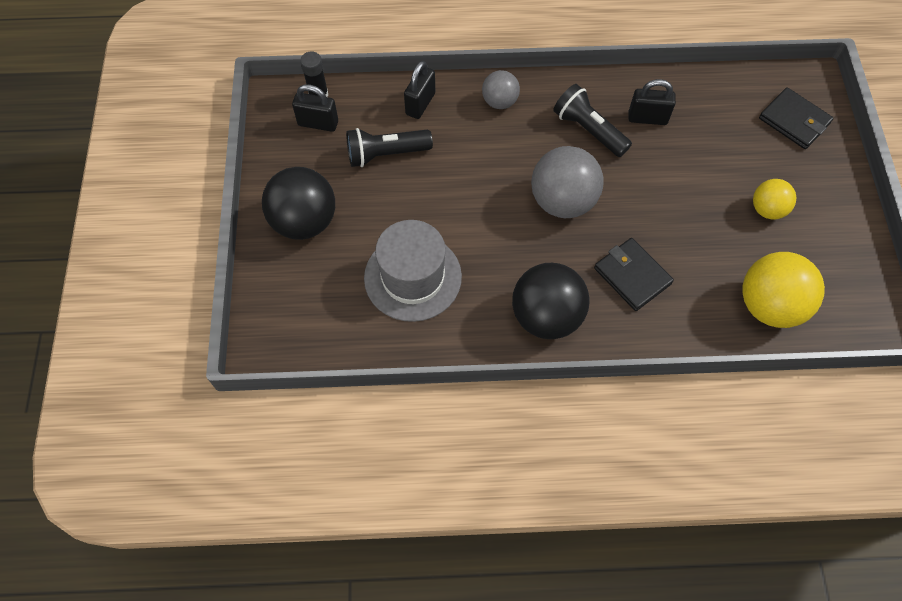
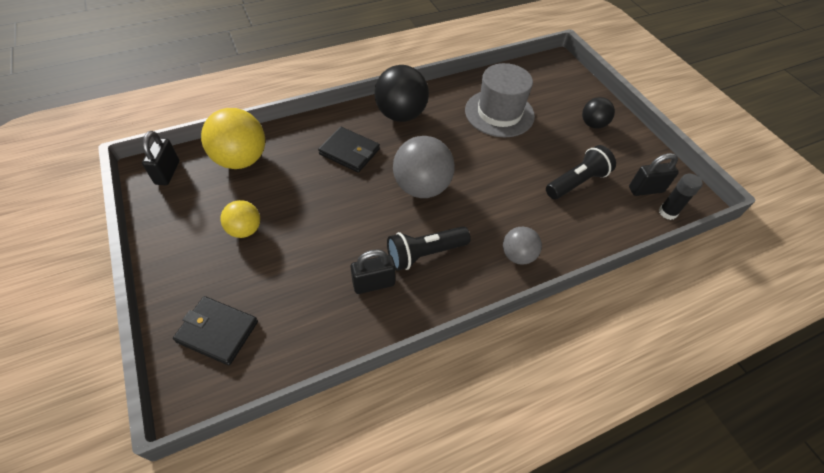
camera: 155 degrees right, 10 degrees down
black ball [262,167,335,240] -> black ball [582,97,615,129], size x0.57
black padlock [404,61,435,119] -> black padlock moved to [142,131,179,185]
black flashlight [553,84,632,157] -> black flashlight turned 135 degrees clockwise [387,226,471,271]

